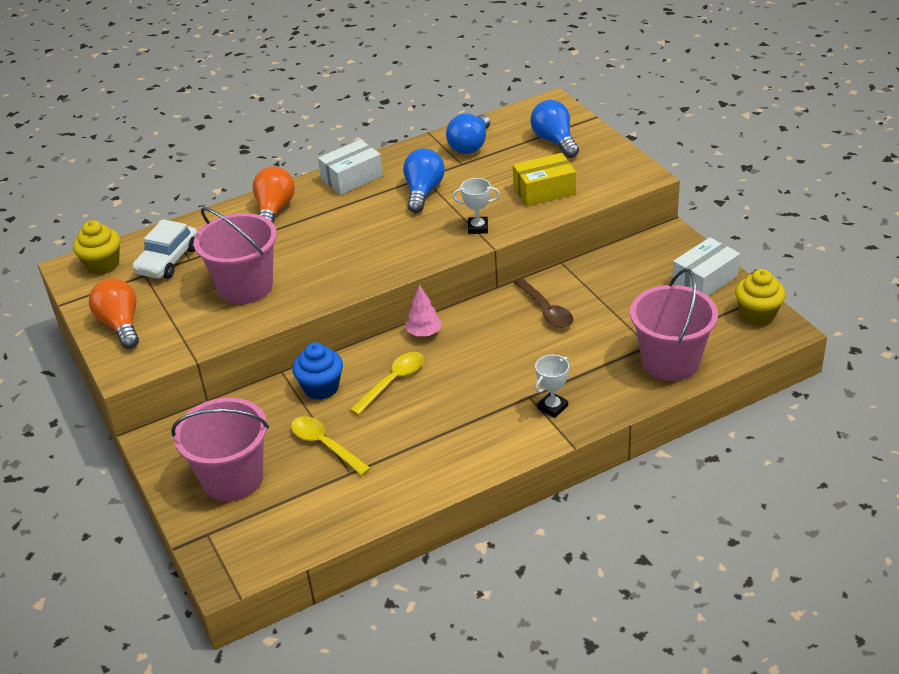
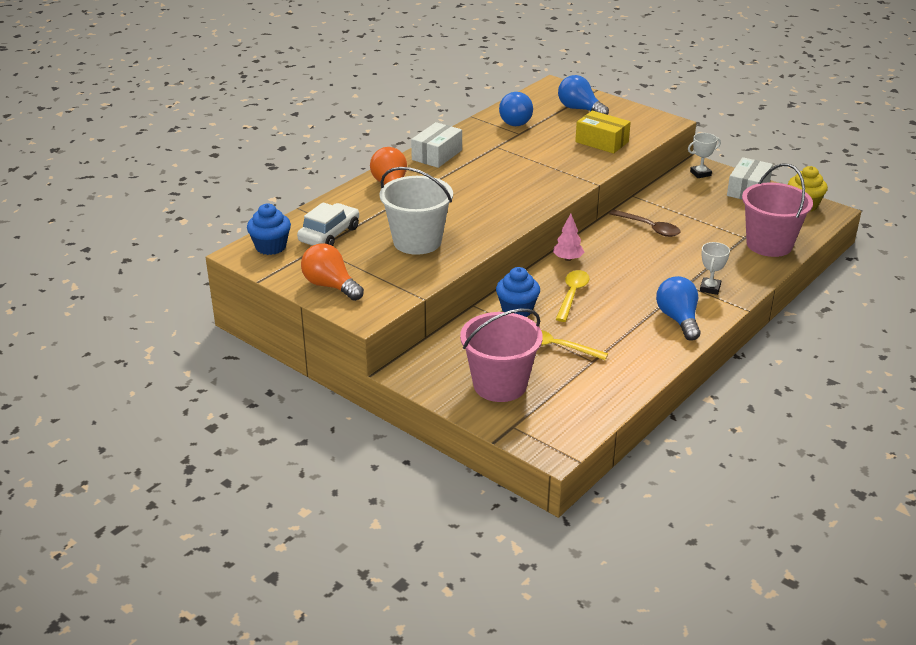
camera: 25 degrees left, 5 degrees down
yellow cupcake [73,220,120,275] -> blue cupcake [247,203,291,255]
white car [132,219,197,279] -> white car turned 150 degrees counterclockwise [297,202,359,246]
pink bucket [194,207,277,304] -> white bucket [380,167,453,255]
blue light bulb [403,148,445,213] -> blue light bulb moved to [656,276,700,340]
white trophy [452,178,500,234] -> white trophy moved to [688,133,721,178]
yellow box [513,153,576,206] -> yellow box turned 75 degrees clockwise [575,111,631,153]

